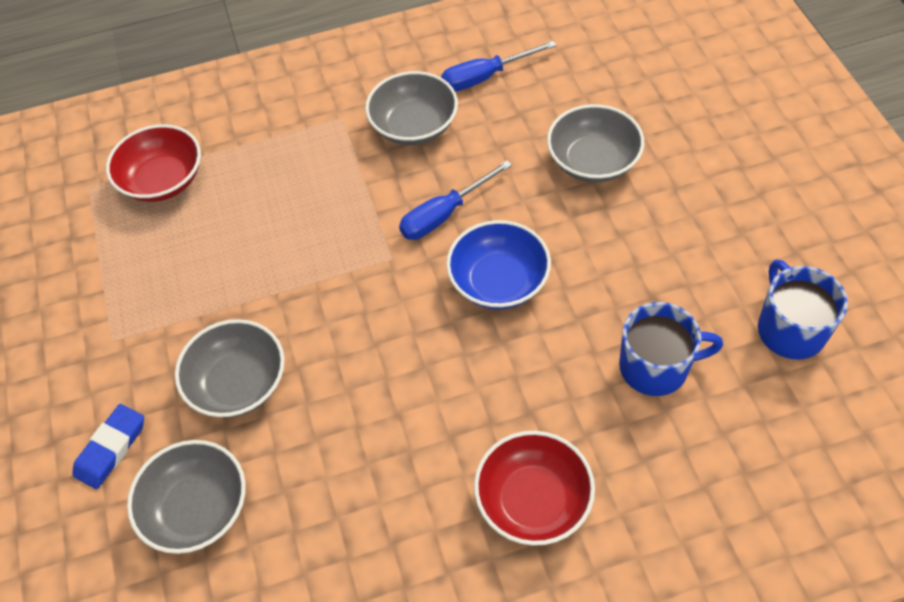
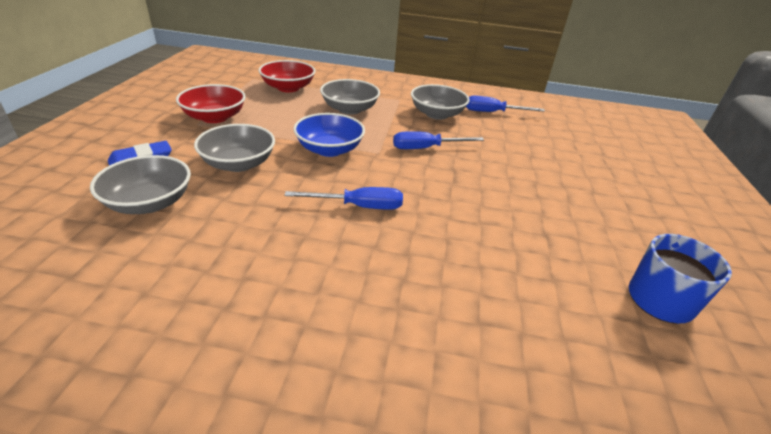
camera: 20 degrees right, 20 degrees down
blue bowl [446,220,551,309] -> blue bowl moved to [293,113,365,157]
red bowl [474,431,595,546] -> red bowl moved to [176,84,246,123]
grey bowl [547,104,644,183] -> grey bowl moved to [320,79,380,115]
blue mug [619,302,723,396] -> none
none -> blue screwdriver [284,187,403,210]

